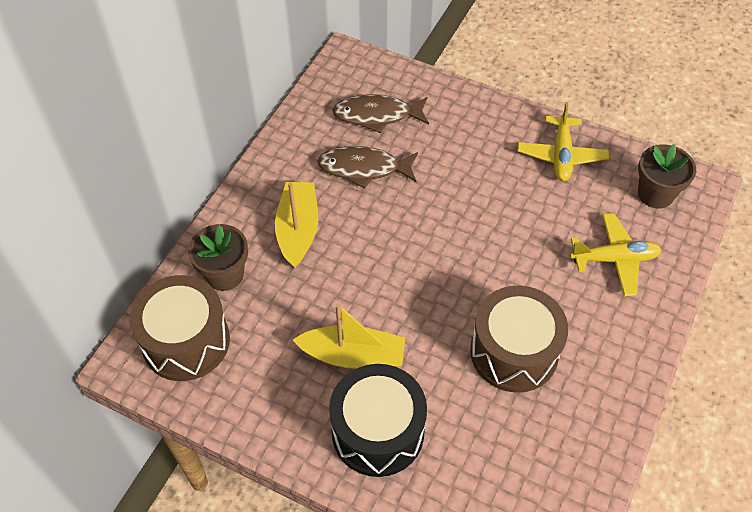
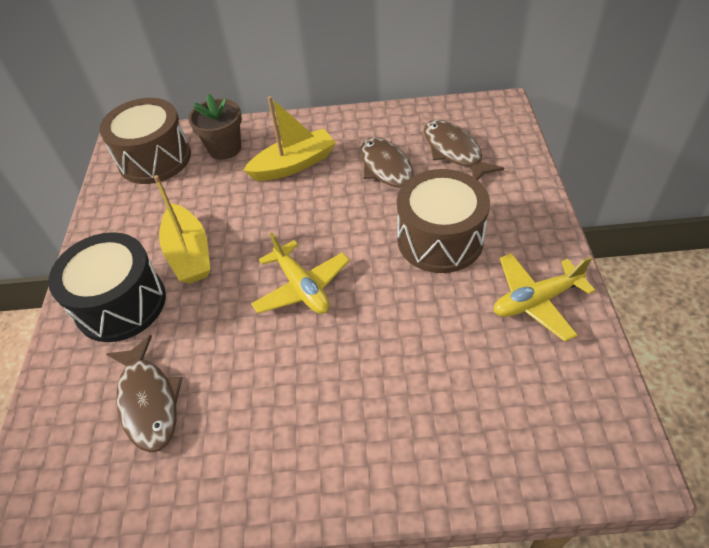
camera: 65 degrees right, 5 degrees down
brown drum [470,286,568,393] -> brown drum moved to [397,169,490,273]
yellow plane [570,213,661,296] -> yellow plane moved to [251,232,350,314]
brown flower pot [638,144,696,209] -> none
none -> brown fish [106,335,182,453]

